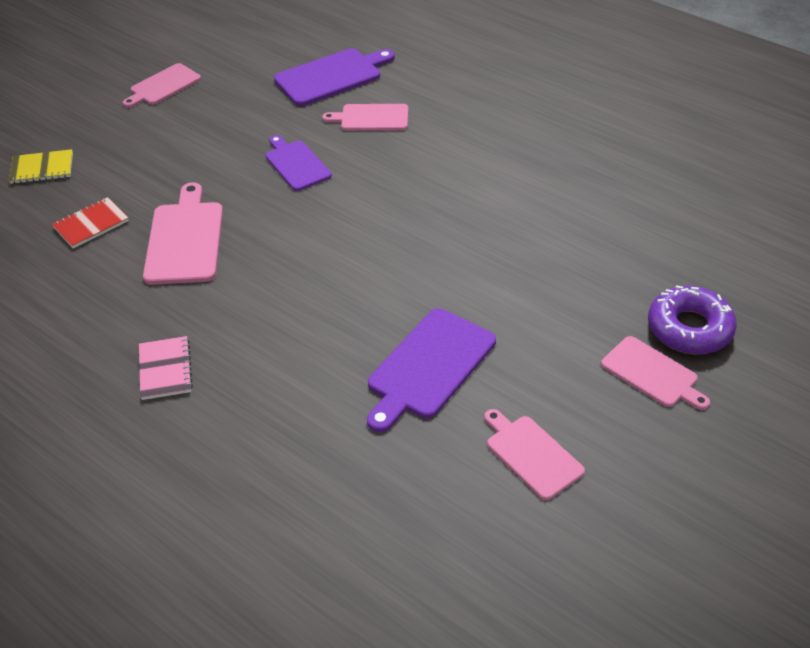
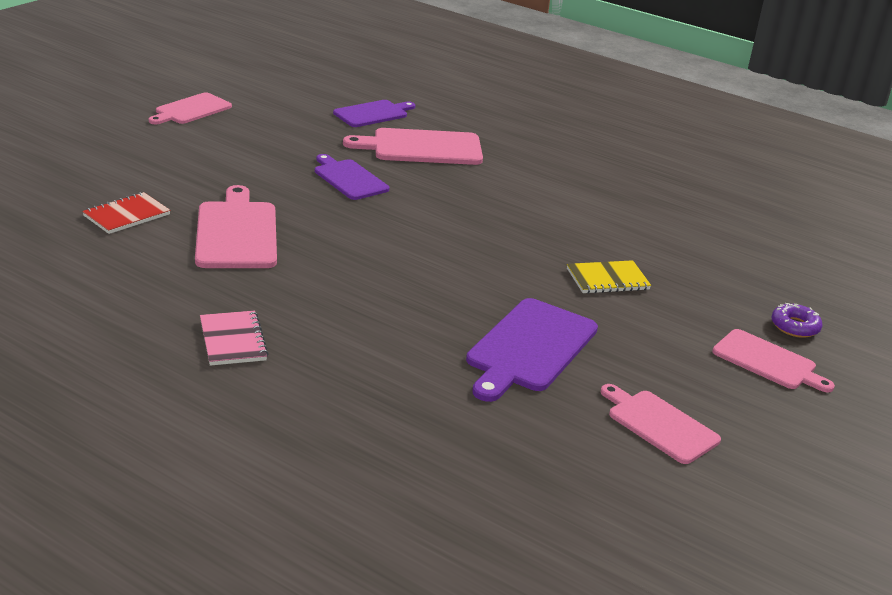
camera: 10 degrees left, 15 degrees down
yellow notebook [9,149,73,184] -> yellow notebook moved to [567,260,651,294]
purple cutting board [274,48,395,106] -> purple cutting board [333,100,415,127], size x0.66
pink cutting board [322,104,408,131] -> pink cutting board [343,128,483,165], size x1.52
purple donut [648,285,737,355] -> purple donut [771,303,822,338], size x0.55

